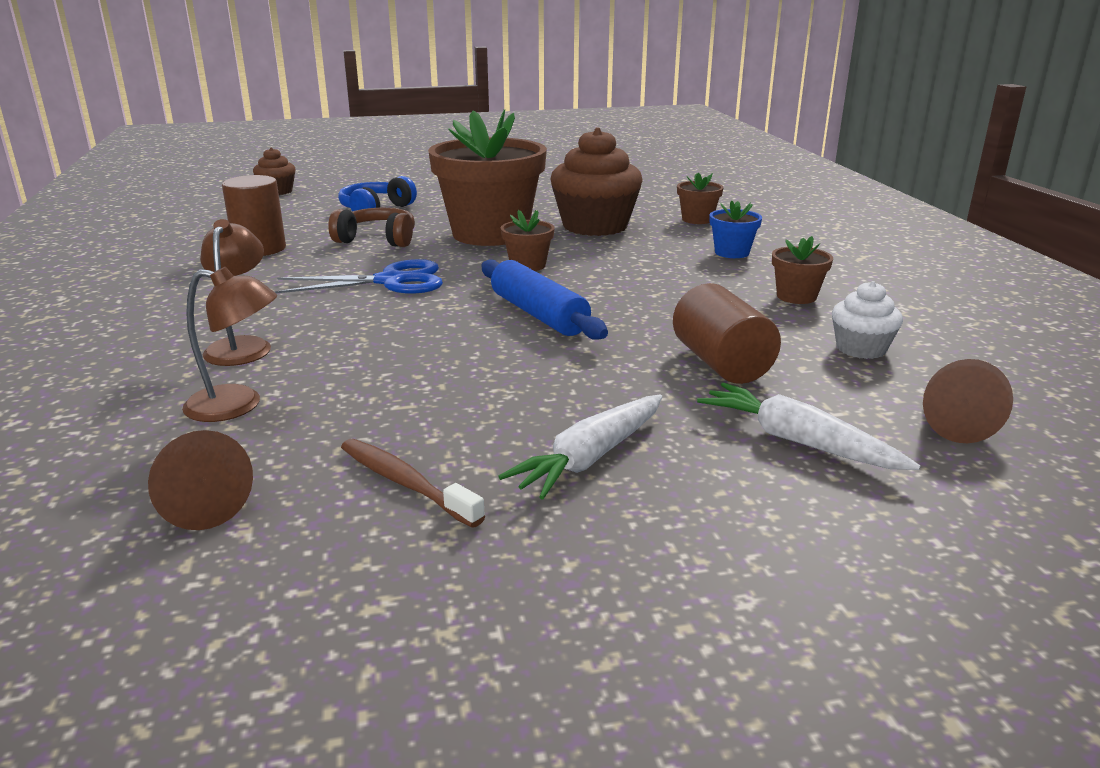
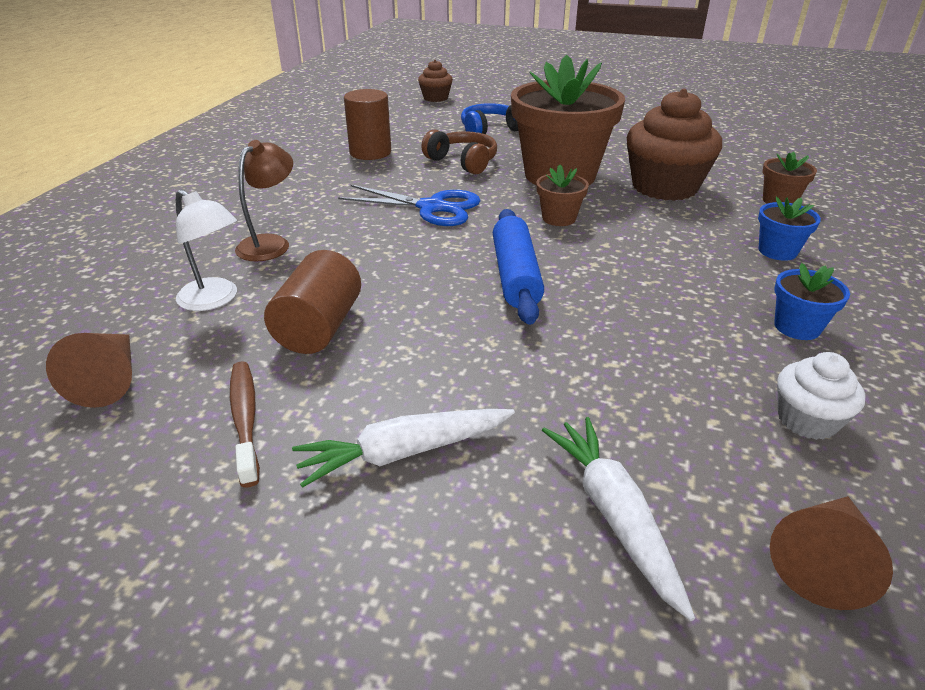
camera: 30 degrees right, 10 degrees up
brown lamp [182,267,277,422] -> white lamp [176,189,237,311]
brown cylinder [673,283,781,384] -> brown cylinder moved to [264,250,361,354]
brown flower pot [772,236,833,304] -> blue flower pot [774,263,850,340]

